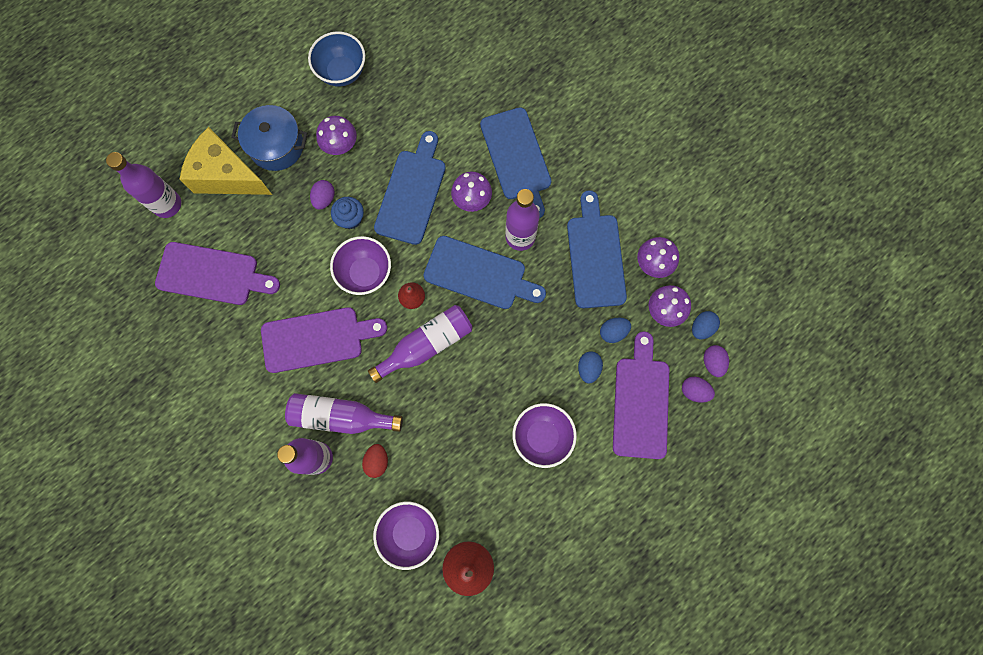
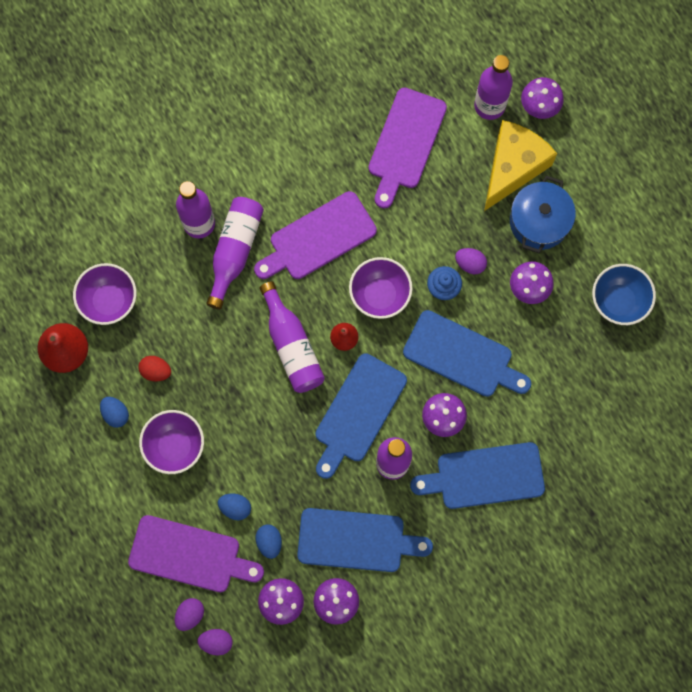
camera: 100 degrees right, 0 degrees up
purple cutting board [261,307,387,373] -> purple cutting board turned 60 degrees clockwise [254,191,377,279]
red egg [362,444,388,478] -> red egg moved to [138,356,171,381]
blue egg [692,311,720,339] -> blue egg moved to [100,397,129,428]
none -> purple mushroom [521,77,564,119]

